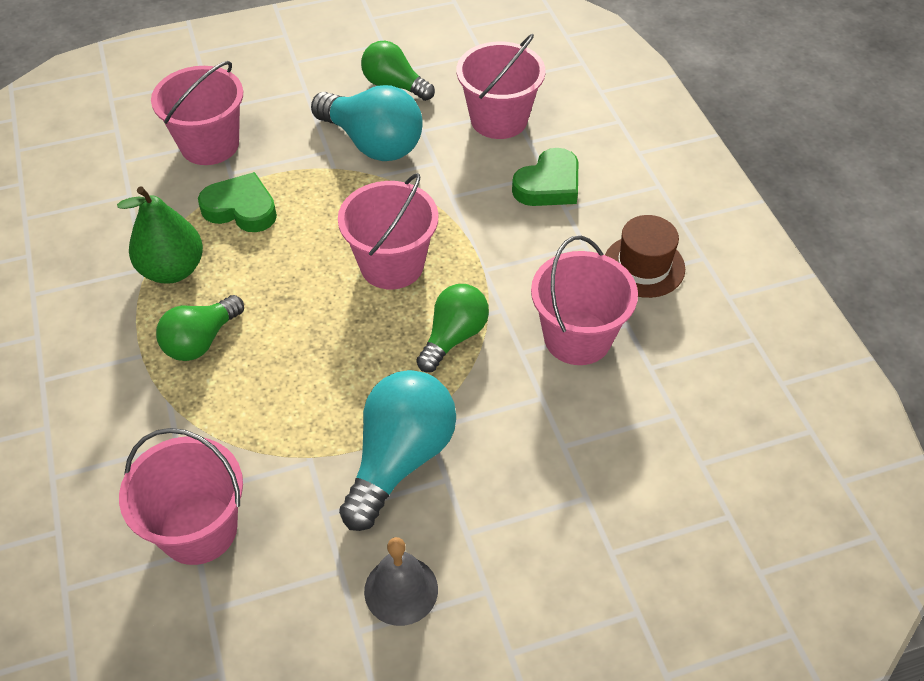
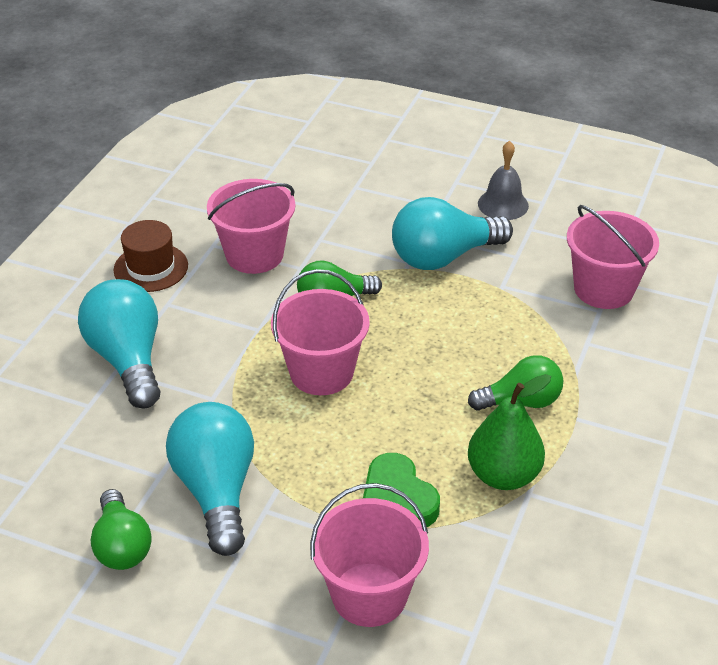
camera: 140 degrees left, 10 degrees down
pink bucket [457,34,546,139] -> none
green heart [512,148,578,206] -> turquoise light bulb [78,279,160,409]

